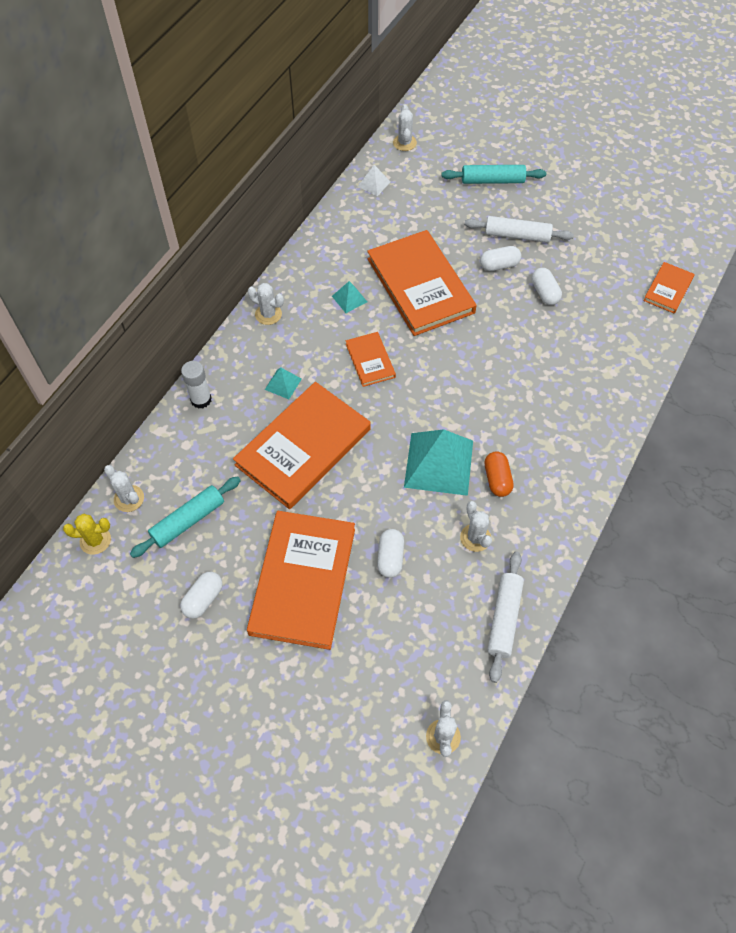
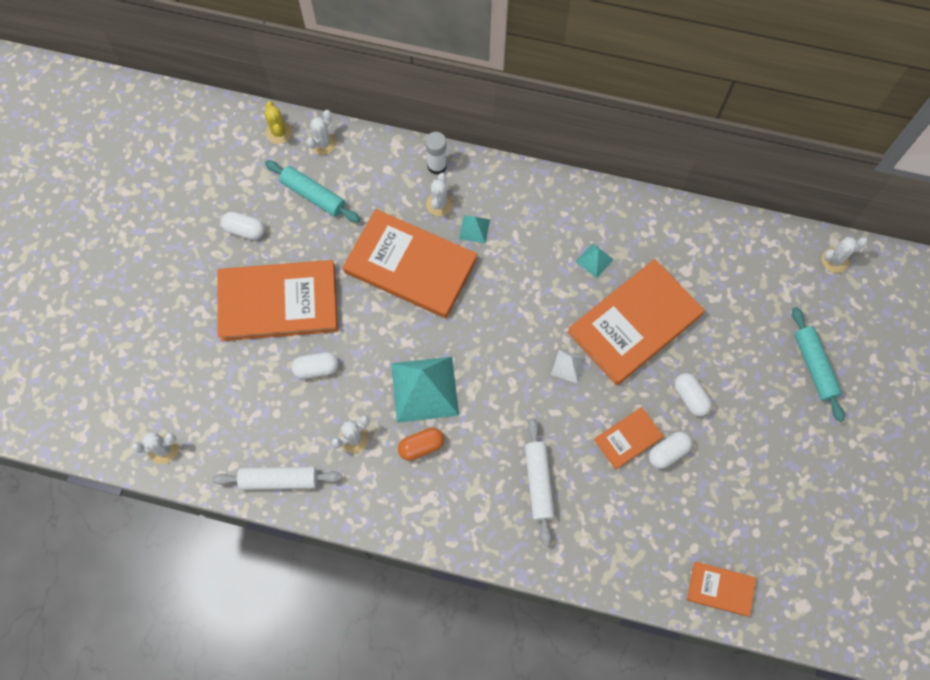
camera: 75 degrees right, 10 degrees up
white cactus [248,283,284,325] -> white cactus moved to [426,173,453,216]
orange book [346,332,396,387] -> orange book moved to [594,407,664,470]
white pyramid [357,165,390,196] -> white pyramid moved to [551,350,586,384]
white rolling pin [464,216,574,243] -> white rolling pin moved to [525,418,555,546]

